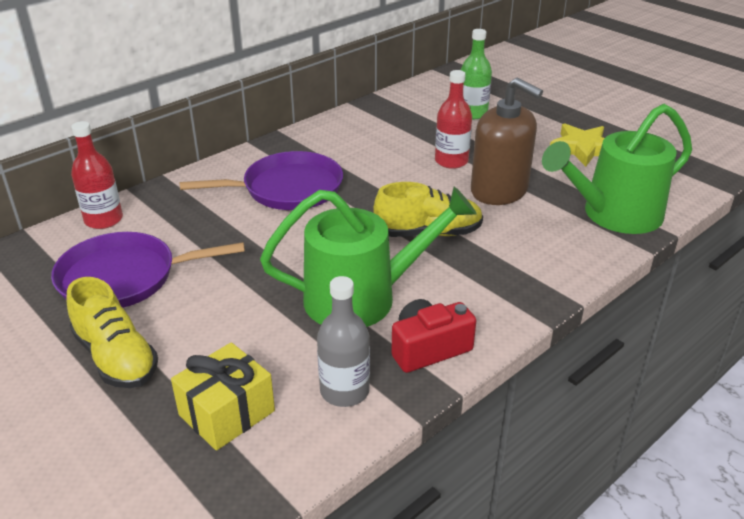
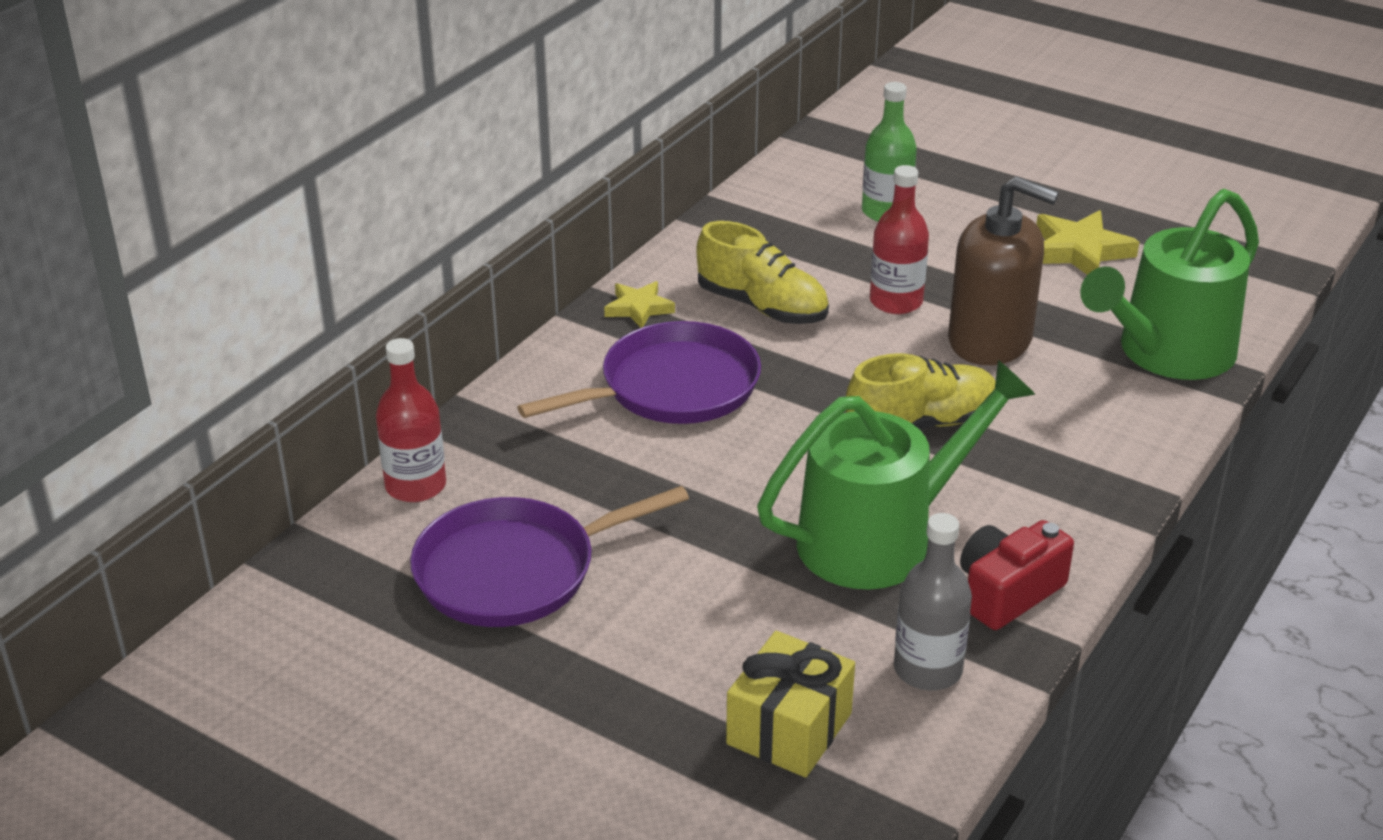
camera: 15 degrees left, 0 degrees up
yellow shoe [67,277,158,388] -> yellow shoe moved to [696,221,829,324]
none -> yellow star [604,281,675,328]

